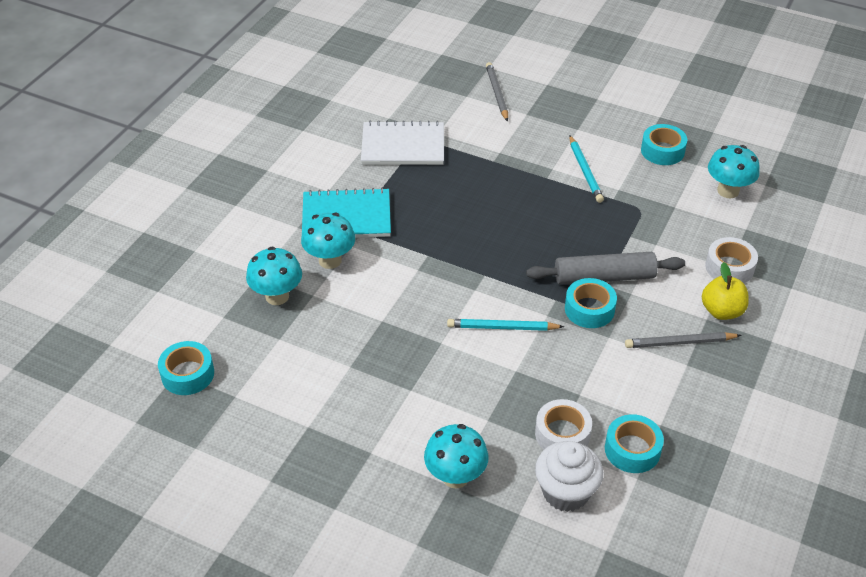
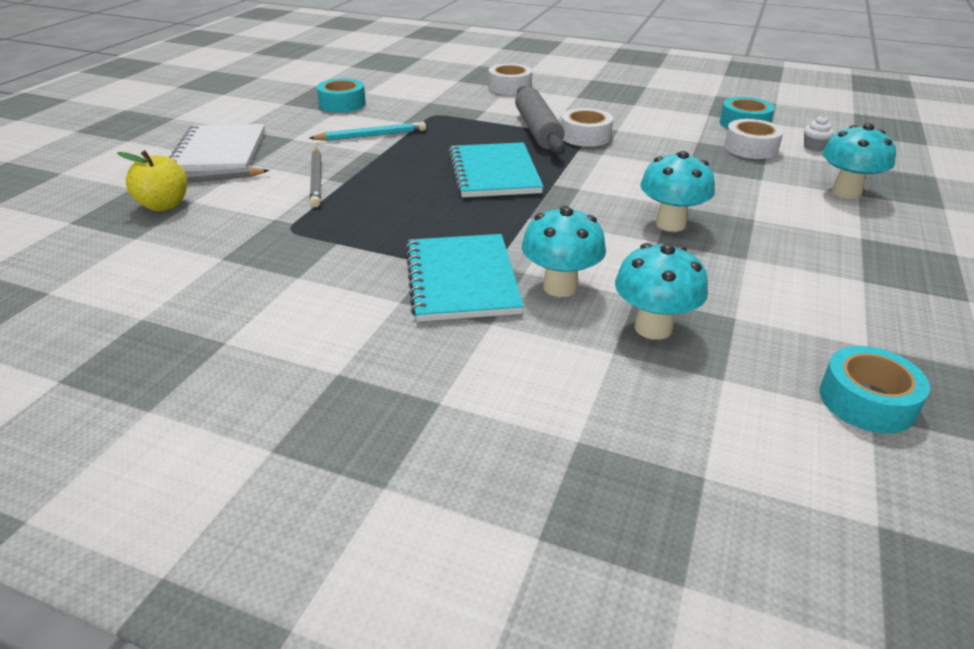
camera: 95 degrees left, 10 degrees down
white notebook [361,121,444,165] -> white notebook moved to [169,124,265,172]
turquoise pencil [447,319,564,331] -> none
white cupcake [535,441,603,512] -> white cupcake [804,115,834,151], size x0.47
turquoise tape [565,278,617,328] -> white tape [561,108,613,147]
grey pencil [625,332,742,348] -> grey pencil moved to [310,147,321,207]
yellow apple [702,262,749,320] -> yellow apple moved to [117,150,187,211]
turquoise mushroom [708,145,760,198] -> turquoise mushroom moved to [640,151,715,232]
none -> turquoise notebook [449,142,544,197]

